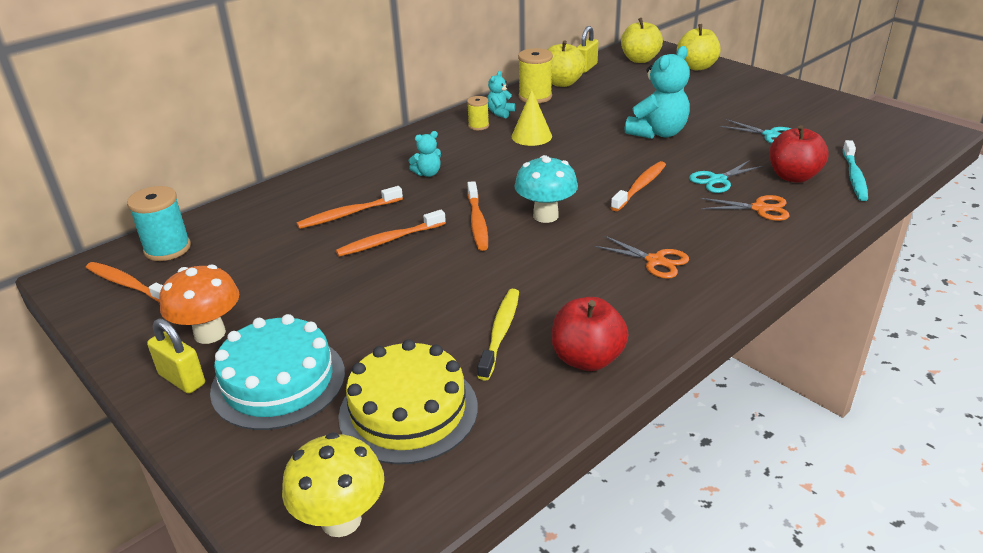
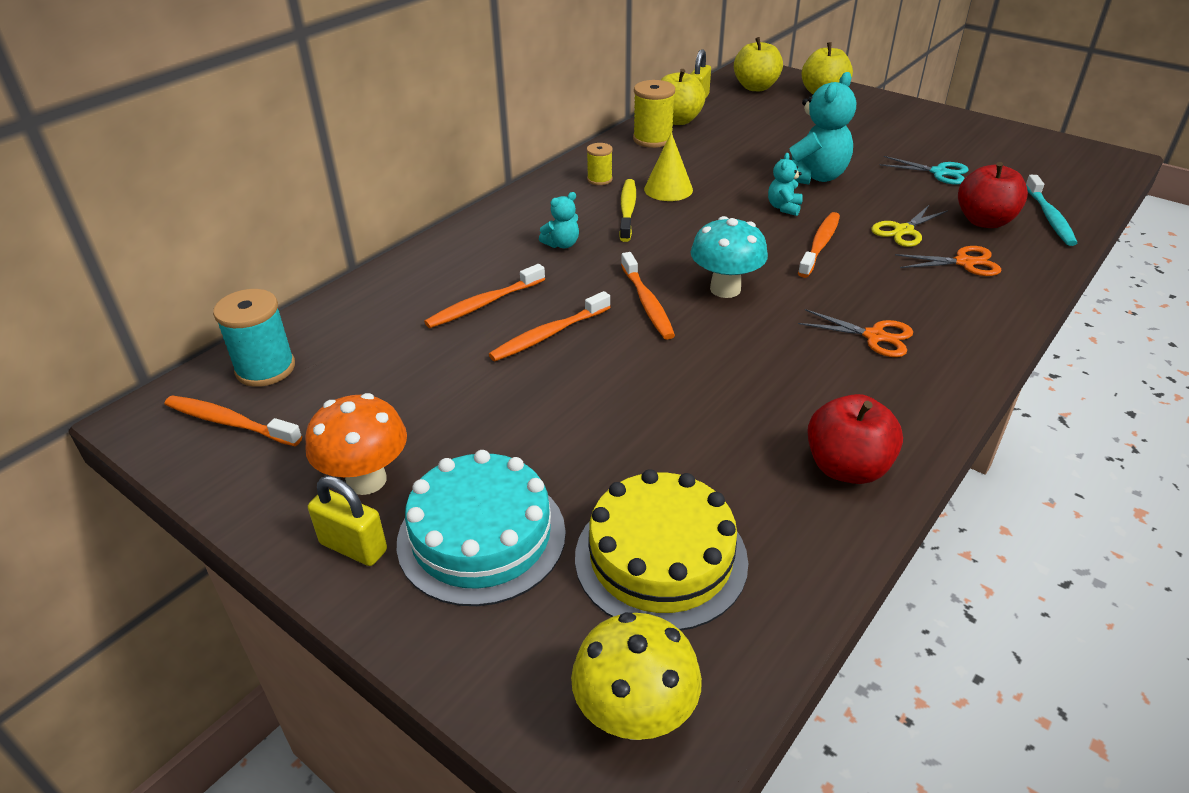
camera: 10 degrees left, 5 degrees up
yellow toothbrush [477,289,519,381] -> yellow toothbrush moved to [619,179,636,242]
turquoise teddy bear [487,71,515,119] -> turquoise teddy bear moved to [768,153,803,216]
turquoise scissors [689,160,763,193] -> yellow scissors [871,204,948,247]

